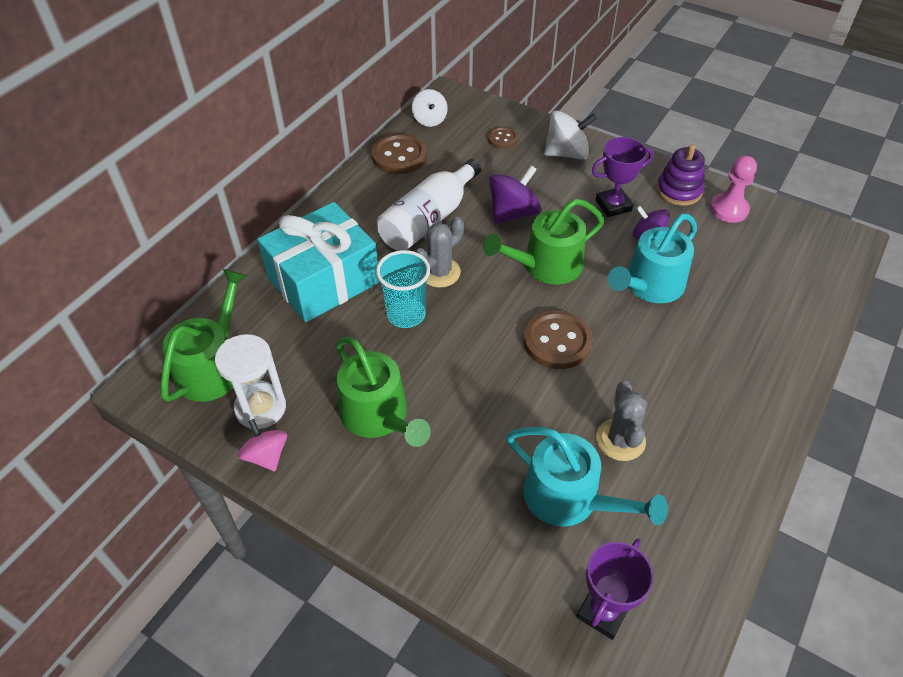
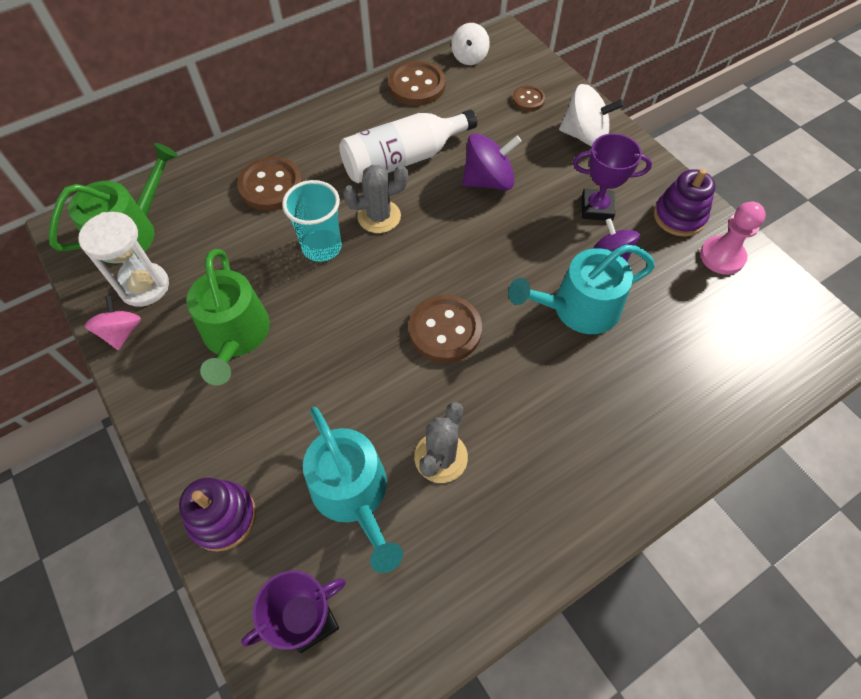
camera: 25 degrees right, 10 degrees up
turquoise gift [257,202,380,322] -> brown button [237,157,303,211]
green watering can [483,199,604,285] -> none
none -> purple stacking toy [179,478,256,551]

